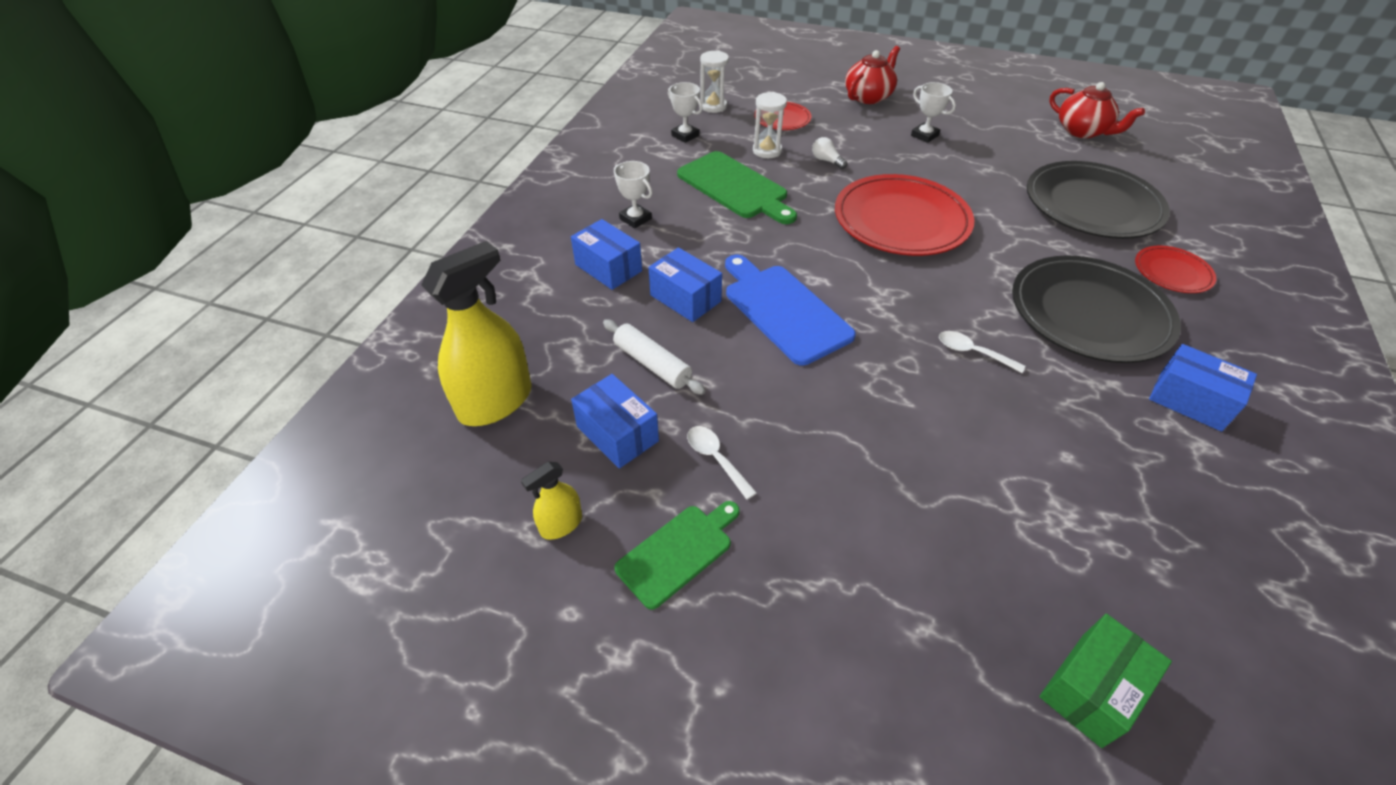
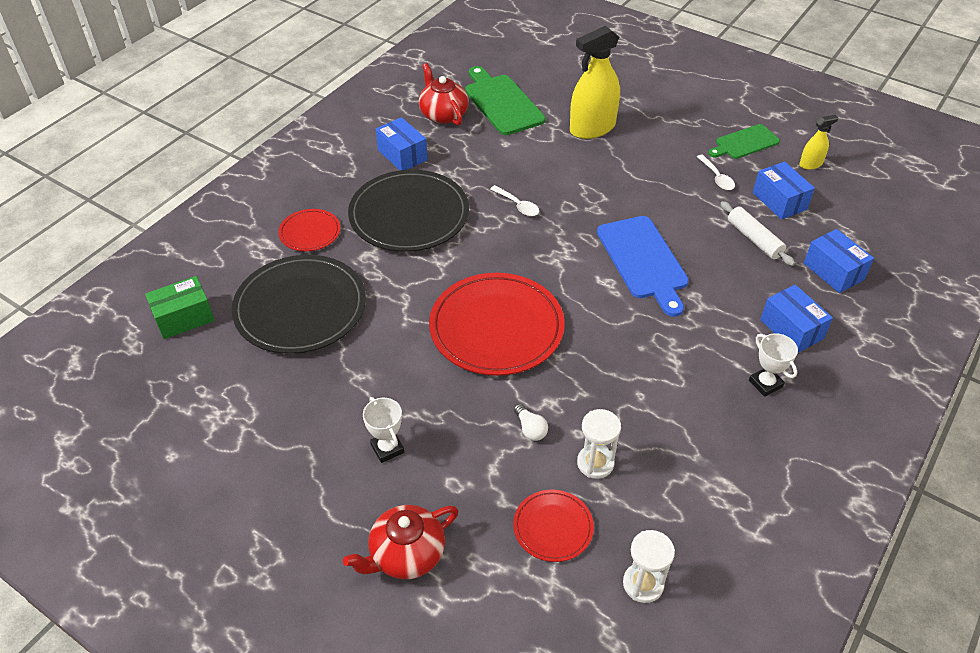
camera: 165 degrees left, 0 degrees up
yellow spray bottle [421,241,532,426] -> yellow spray bottle moved to [570,26,620,139]
blue box [648,247,722,322] -> blue box moved to [804,229,874,293]
white trophy [668,82,703,143] -> none
green cutting board [677,151,797,224] -> green cutting board moved to [465,66,546,135]
green box [1039,614,1172,748] -> green box moved to [145,276,215,339]
red teapot [1049,82,1145,138] -> red teapot moved to [419,63,469,125]

